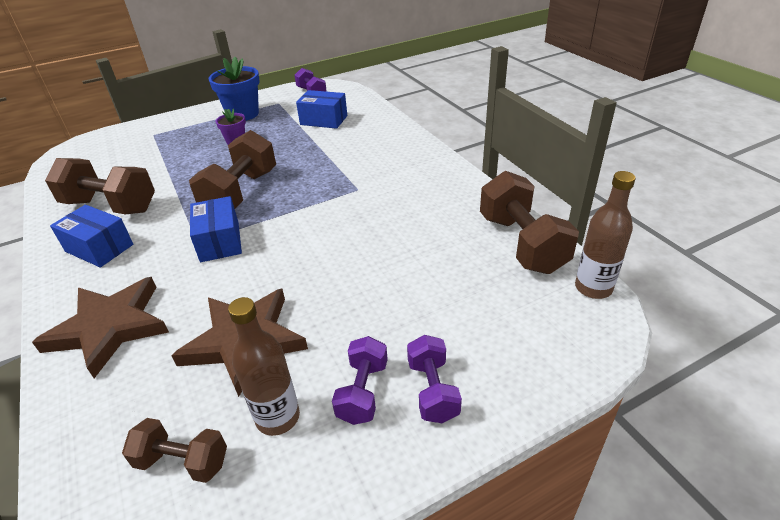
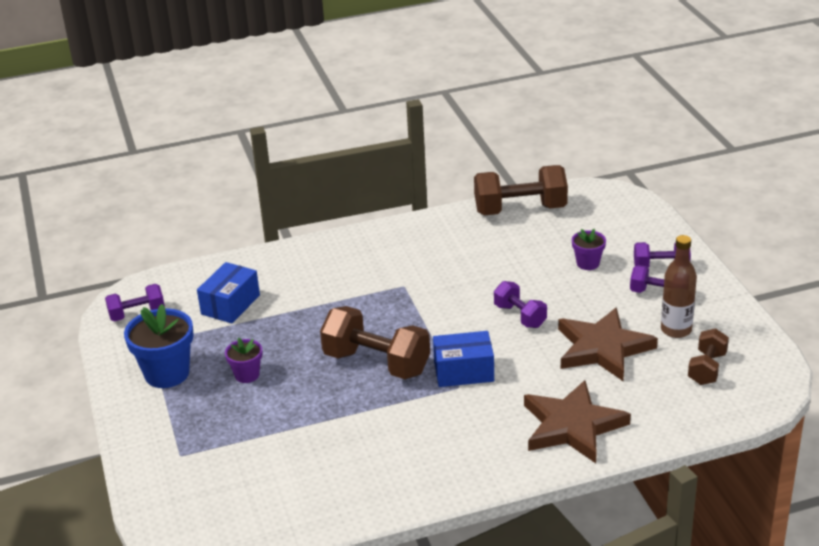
camera: 80 degrees left, 5 degrees down
brown dumbbell [45,158,155,214] -> none
blue box [50,205,133,268] -> none
brown bottle [575,171,636,299] -> none
none -> purple dumbbell [494,281,547,328]
none -> purple flower pot [572,229,606,270]

